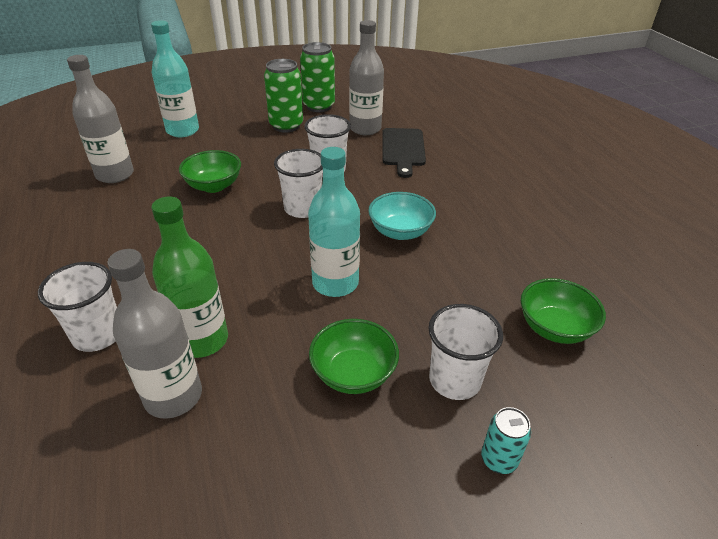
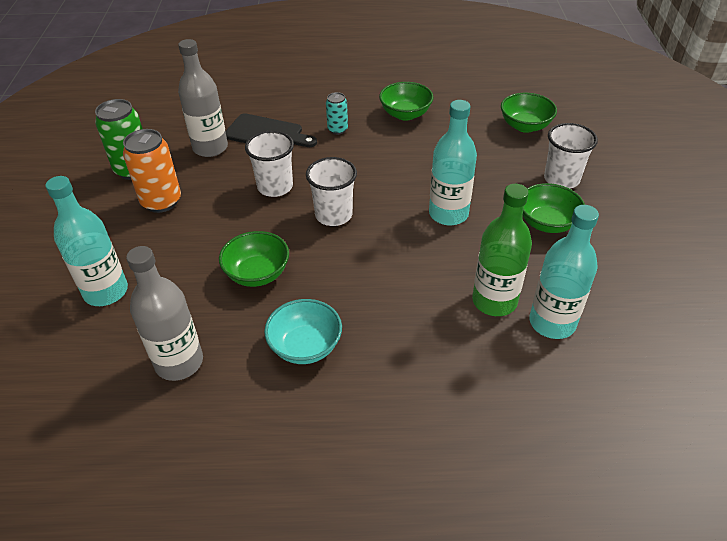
camera: 70 degrees left, 5 degrees up
white cup [38,262,117,352] -> none
grey bottle [107,249,202,419] -> turquoise bottle [529,205,599,339]
green can [264,59,303,132] -> orange can [123,129,181,213]
turquoise bowl [368,192,436,240] -> turquoise bowl moved to [264,299,342,364]
turquoise can [481,407,531,474] -> turquoise can moved to [326,92,348,135]
none -> green bowl [379,82,433,121]

